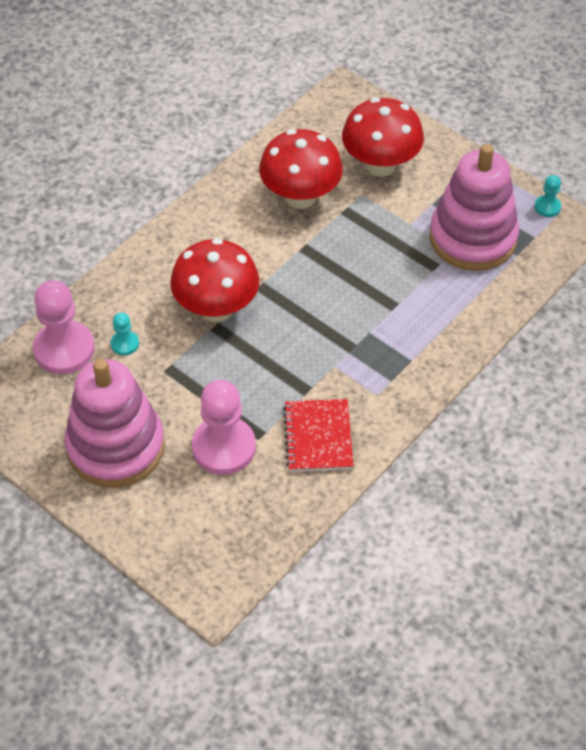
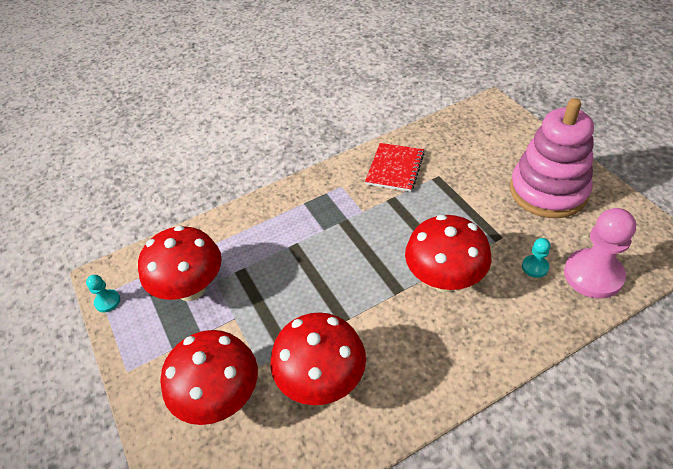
camera: 155 degrees left, 5 degrees down
pink pawn [192,380,256,475] -> none
pink stacking toy [429,144,519,271] -> red mushroom [138,226,222,301]

